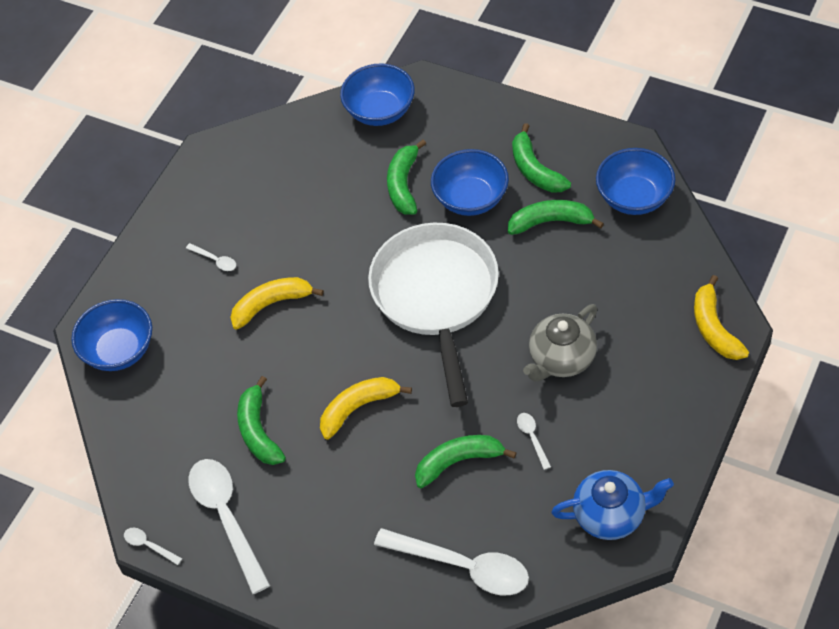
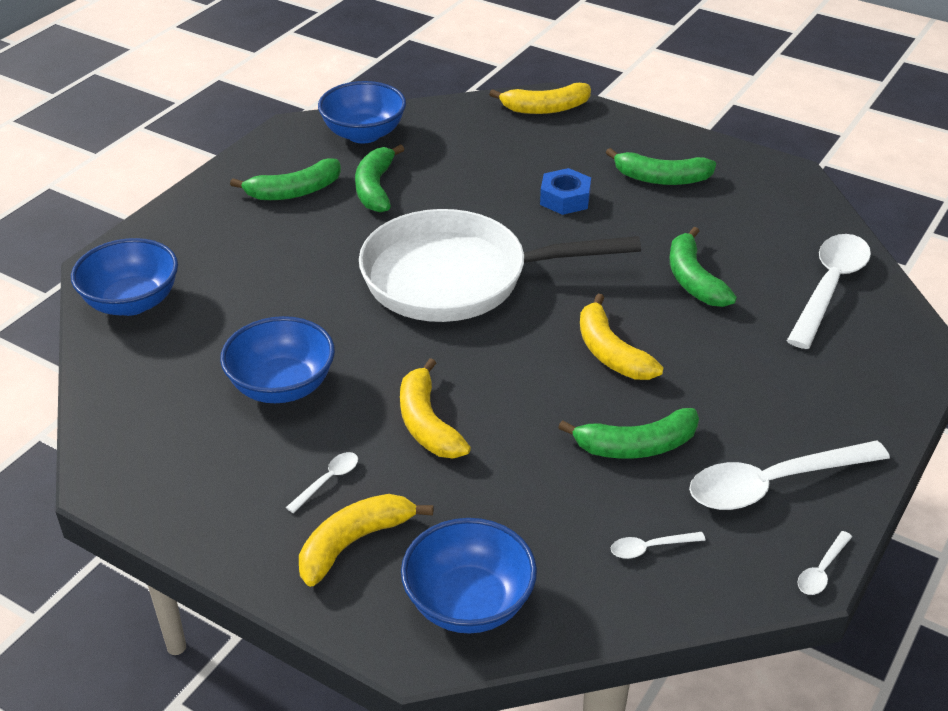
camera: 90 degrees left, 15 degrees down
green banana [387,139,426,214] -> green banana moved to [606,148,716,185]
blue bowl [431,149,509,216] -> blue bowl moved to [220,316,335,403]
white spoon [517,413,551,470] -> white spoon moved to [611,532,706,559]
grey teapot [523,304,597,382] -> blue nut [540,168,591,215]
blue teapot [551,470,674,540] -> none
none -> yellow banana [299,494,433,587]

